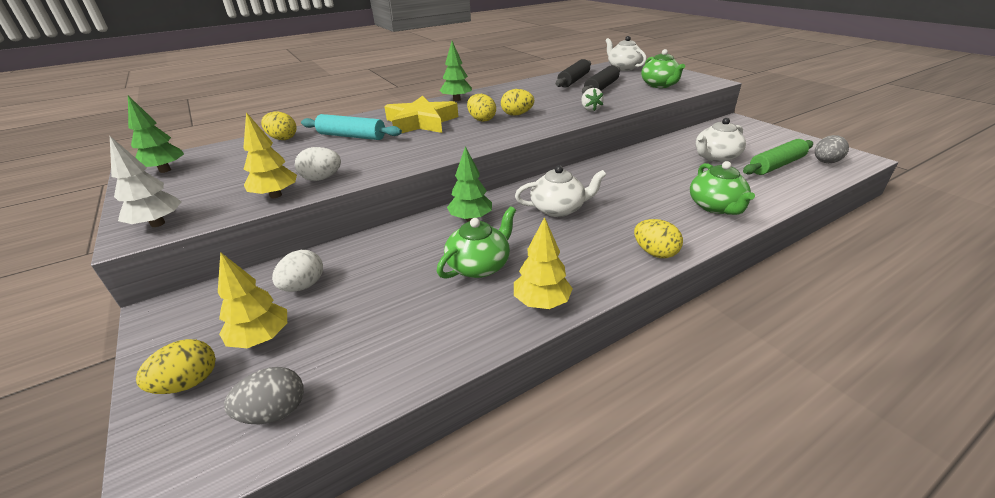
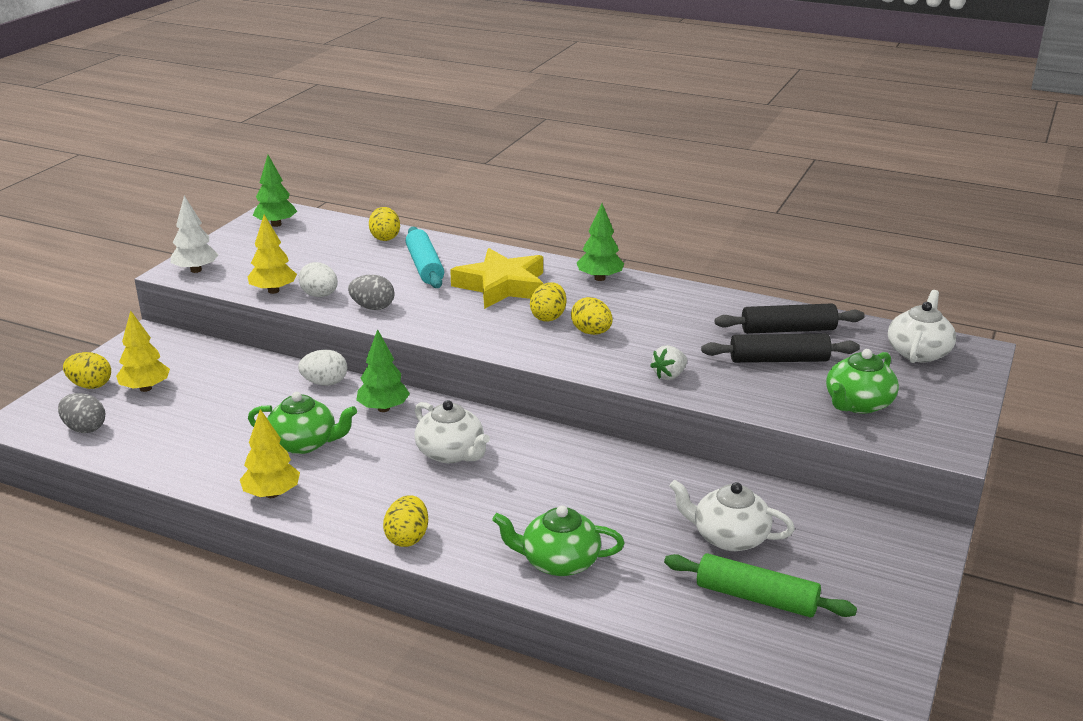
camera: 55 degrees right, 5 degrees down
white egg [272,250,323,292] -> white egg moved to [298,349,347,386]
green teapot [690,161,755,215] -> green teapot turned 45 degrees clockwise [492,505,625,576]
grey egg [815,135,849,163] -> grey egg moved to [348,275,395,310]

